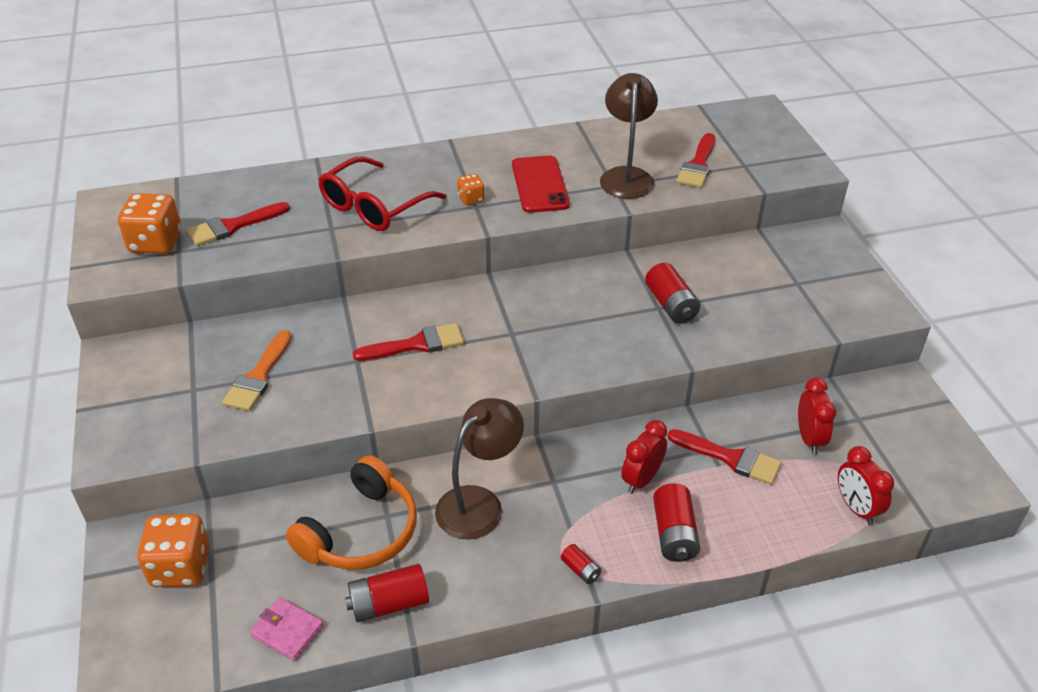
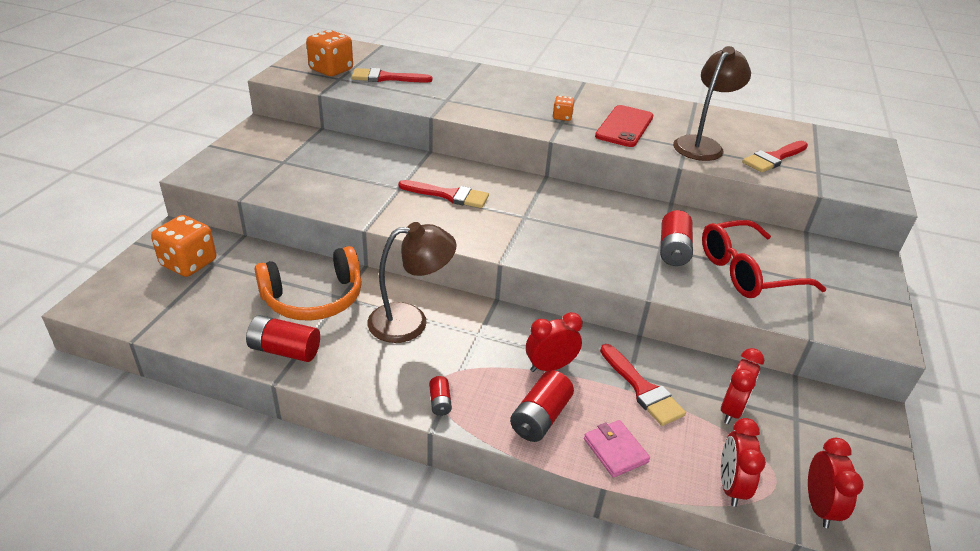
camera: 30 degrees right, 5 degrees down
orange brush [222,330,292,411] -> none
pink wallet [250,597,324,661] -> pink wallet moved to [584,420,650,478]
red glasses [318,156,447,231] -> red glasses moved to [702,220,826,298]
none -> red clock [808,438,864,528]

